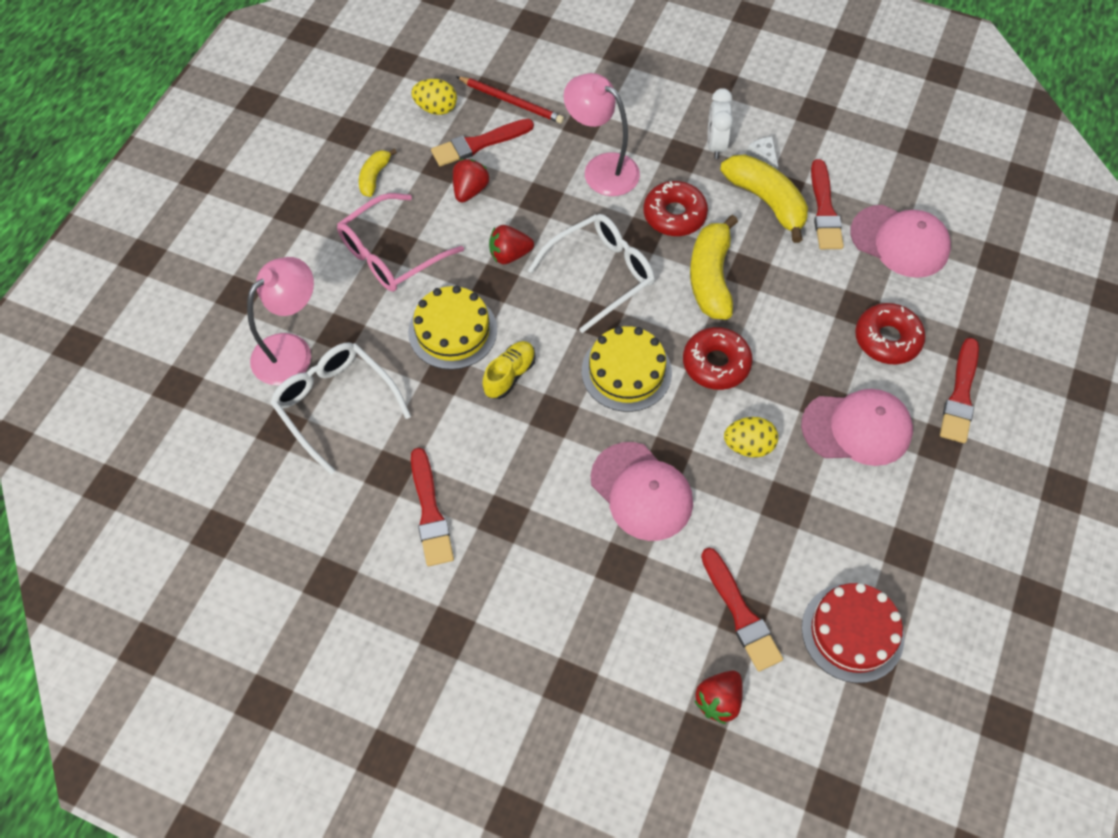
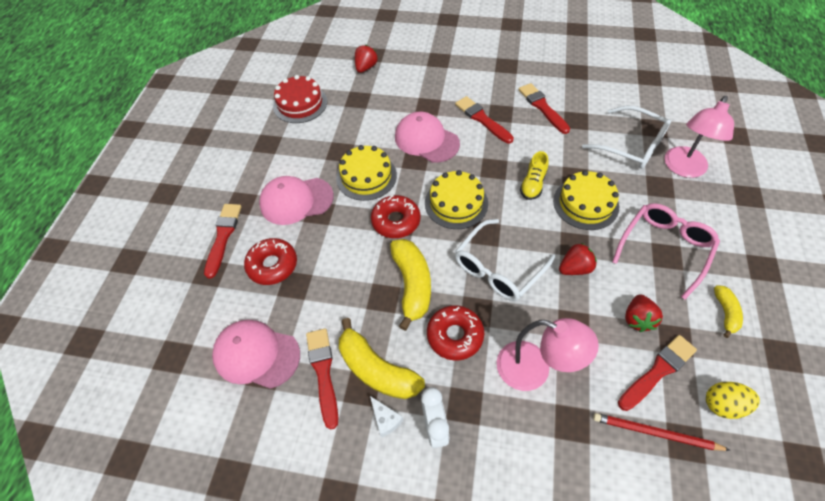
camera: 170 degrees right, 5 degrees down
red brush [701,548,783,672] -> red brush moved to [455,96,514,144]
yellow egg [724,417,778,457] -> yellow cake [336,145,397,201]

